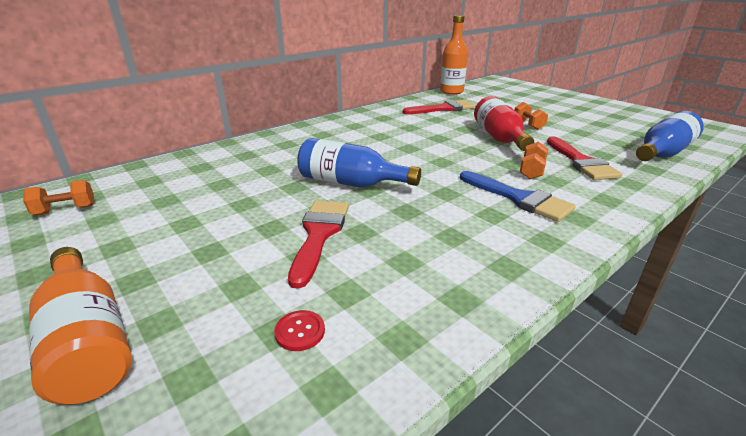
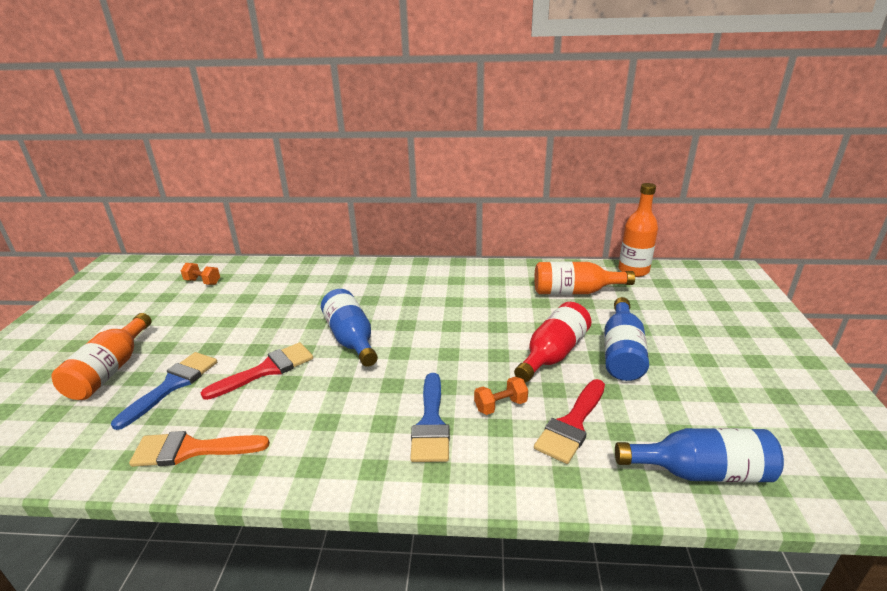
camera: 45 degrees right, 0 degrees up
red button [274,310,325,351] -> none
red brush [403,100,476,114] -> orange bottle [534,262,635,295]
orange dumbbell [515,102,548,130] -> blue bottle [604,297,649,381]
none -> blue brush [111,352,217,430]
none -> orange brush [129,431,270,467]

